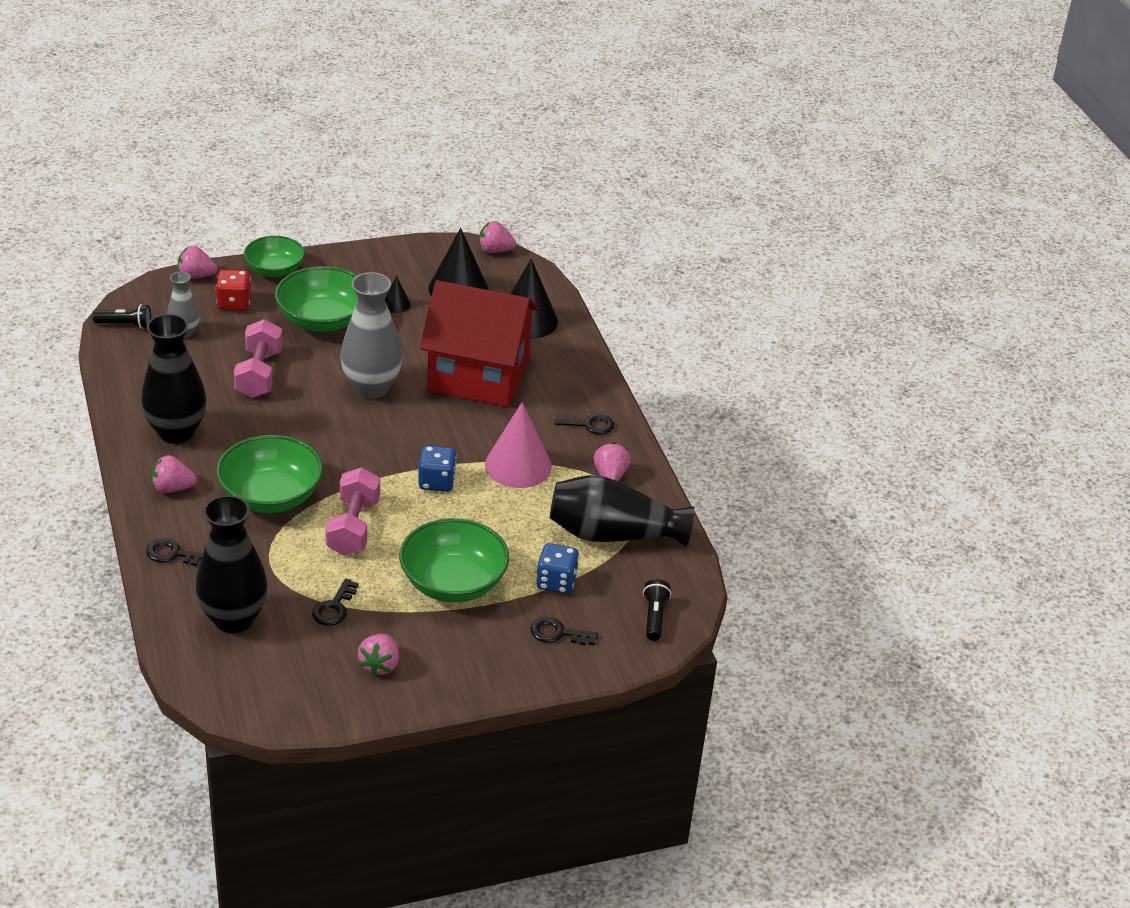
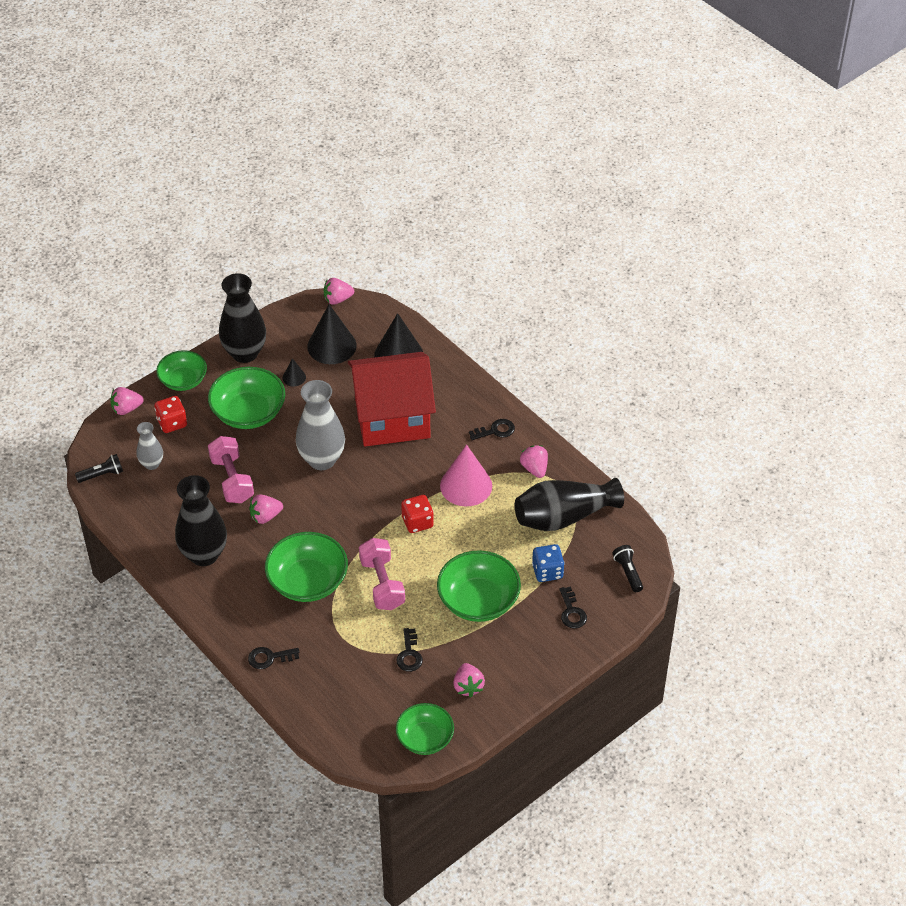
camera: 20 degrees left, 10 degrees up
pink strawberry [152,455,197,493] -> pink strawberry moved to [249,494,283,524]
black vase [196,495,268,633] -> black vase moved to [219,273,266,363]
blue dice [418,446,457,492] -> red dice [401,495,434,533]
black key [531,617,598,645] -> black key turned 90 degrees counterclockwise [559,587,587,629]
none -> green bowl [396,703,454,755]

